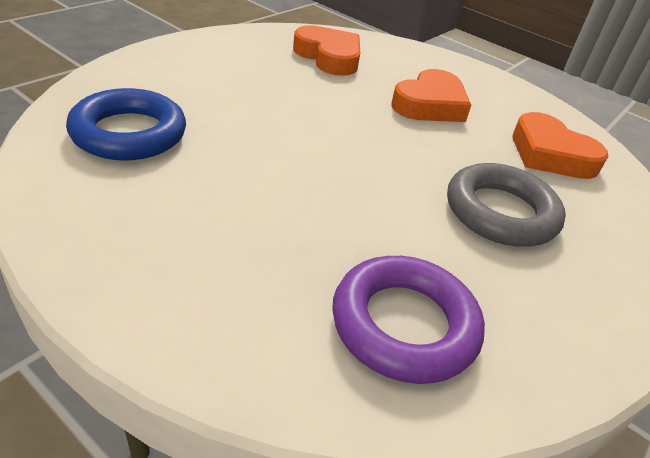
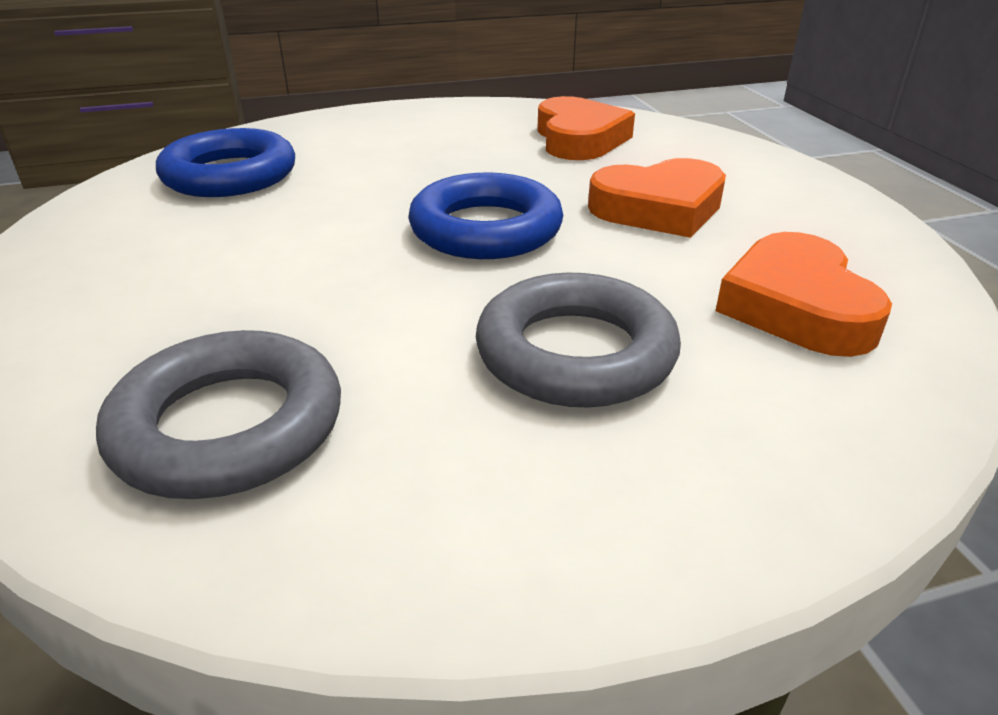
camera: 40 degrees right, 5 degrees down
purple ring [332,256,485,384] -> grey ring [96,330,341,499]
none -> blue ring [408,173,563,259]

